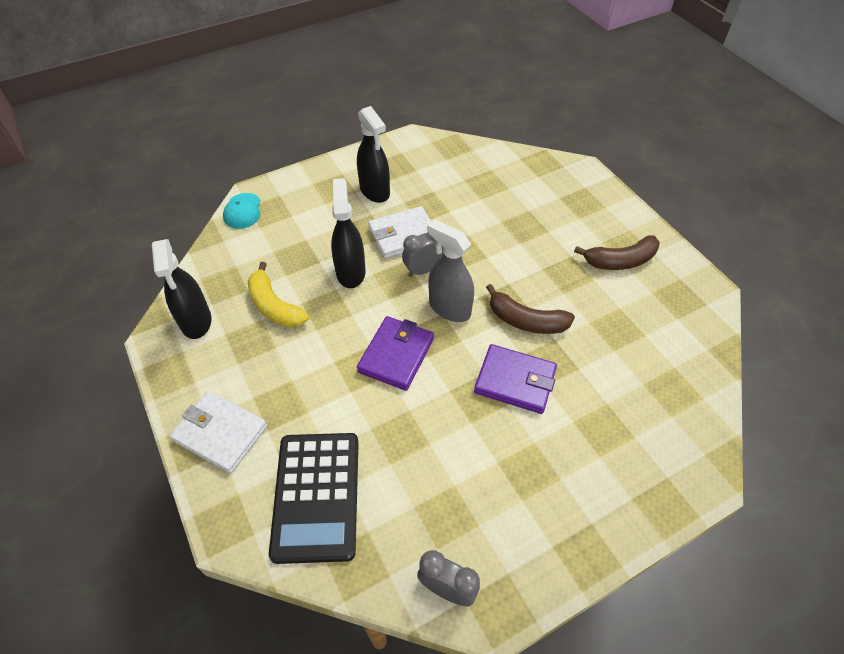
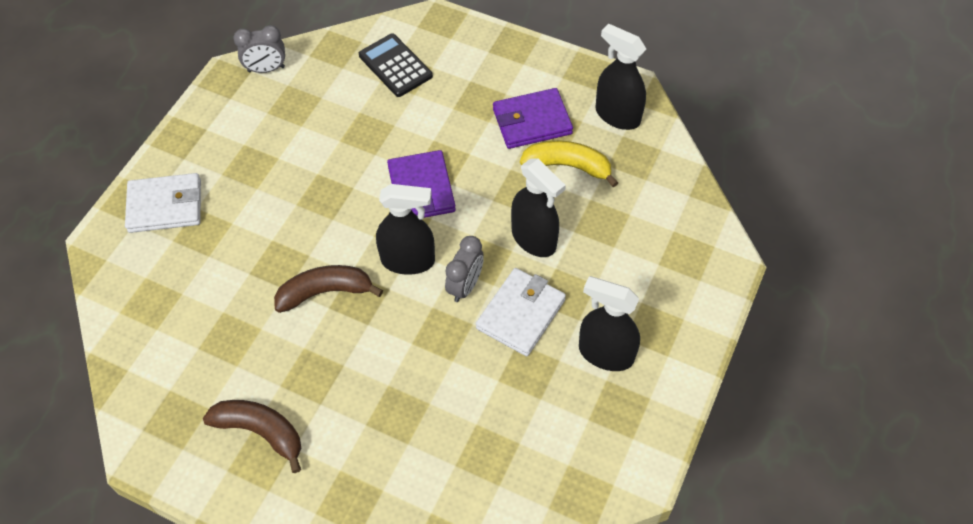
camera: 145 degrees right, 5 degrees up
white wallet [170,391,267,473] -> white wallet moved to [125,173,201,233]
turquoise cap [223,193,260,229] -> none
black calculator [269,433,359,564] -> black calculator [359,34,433,97], size x0.66
grey spray bottle [427,219,474,322] -> black spray bottle [376,184,435,275]
purple wallet [474,344,557,414] -> purple wallet moved to [493,88,573,149]
brown banana [574,235,660,270] -> brown banana turned 75 degrees clockwise [203,400,301,473]

